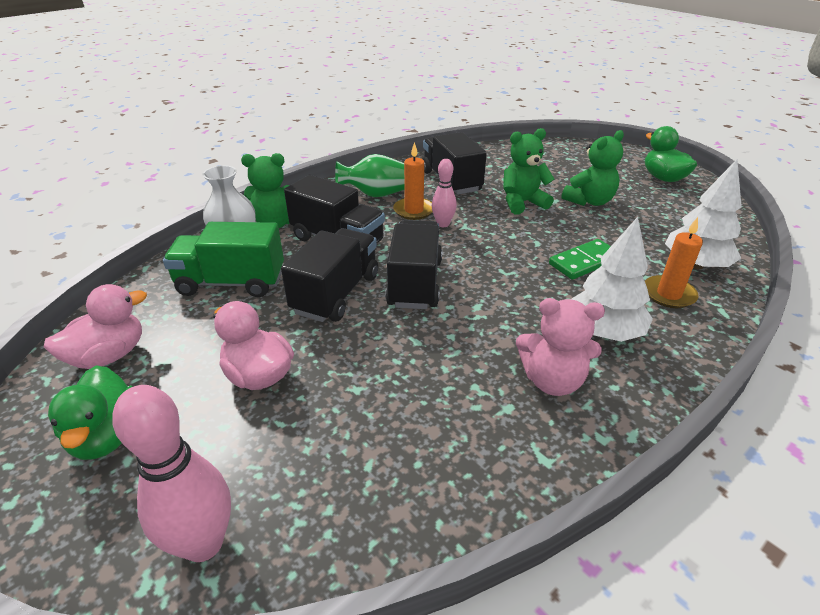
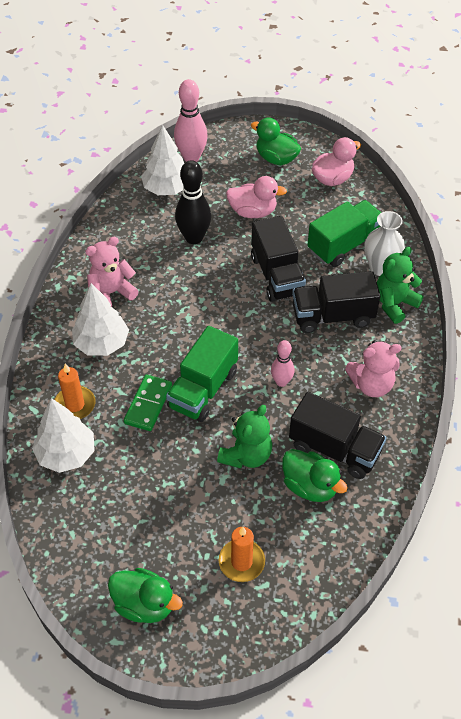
camera: 140 degrees right, 15 degrees up
pink duck [44,284,147,369] -> pink duck turned 135 degrees counterclockwise [312,137,361,186]
green vase [335,154,404,197] -> pink teddy bear [345,340,402,397]
black truck [385,220,442,309] -> none
orange candle [393,142,433,220] -> orange candle moved to [219,527,265,582]
green teddy bear [562,130,624,206] -> none
none -> white tree [141,125,184,195]
none -> green truck [166,326,238,422]
none -> black bowling pin [175,160,211,244]
none -> green duck [282,449,348,502]

